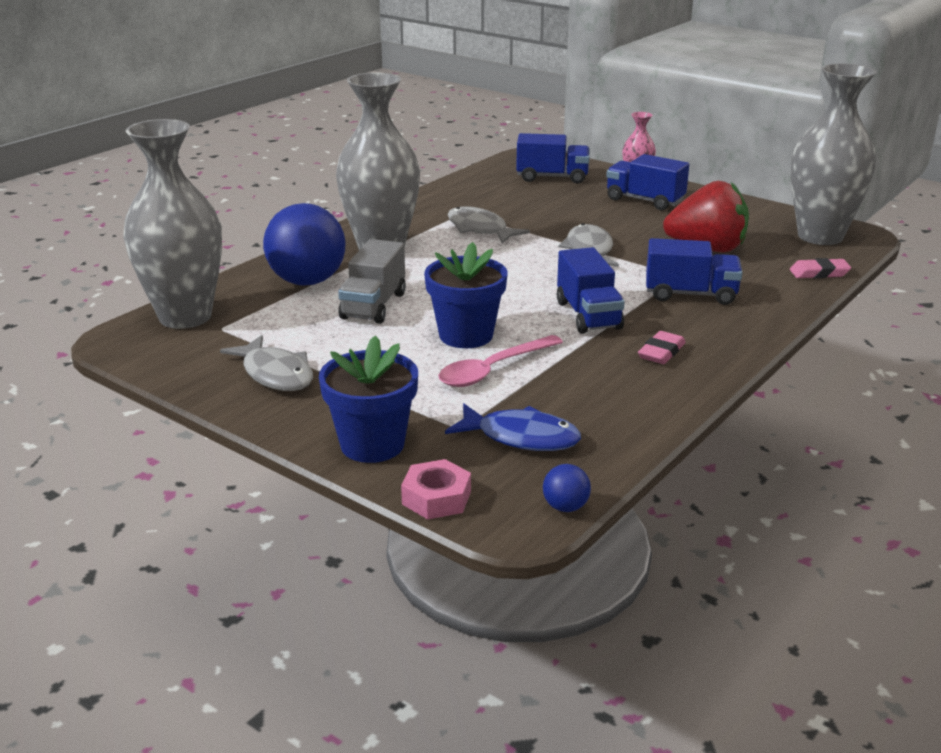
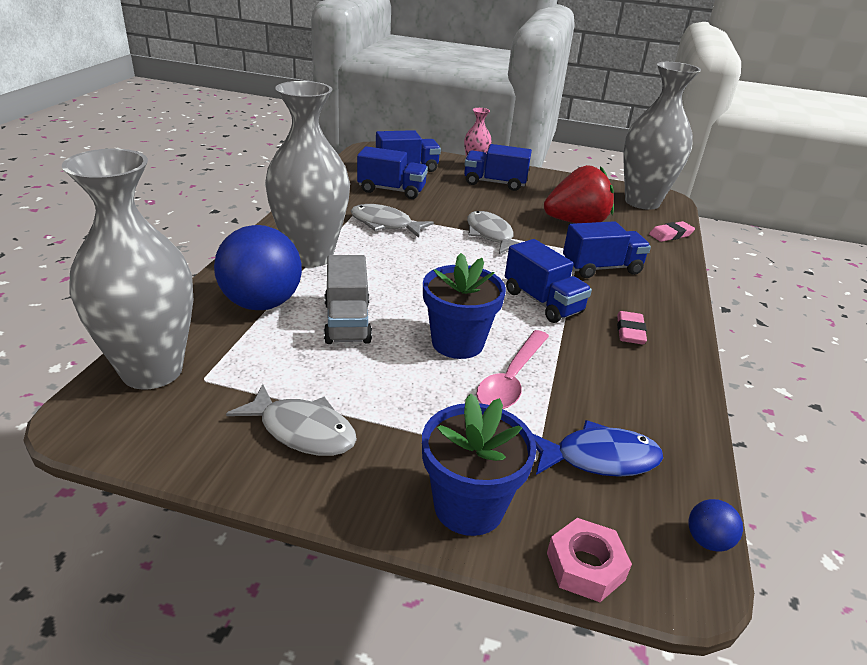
camera: 25 degrees left, 5 degrees up
none -> blue truck [357,146,428,199]

